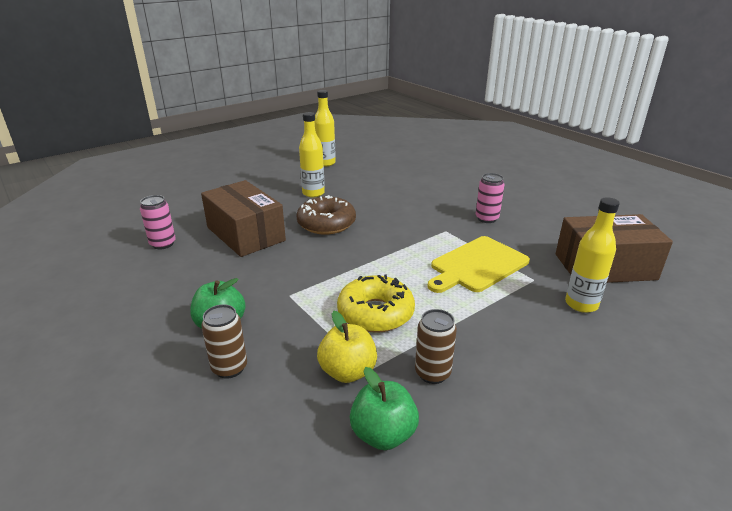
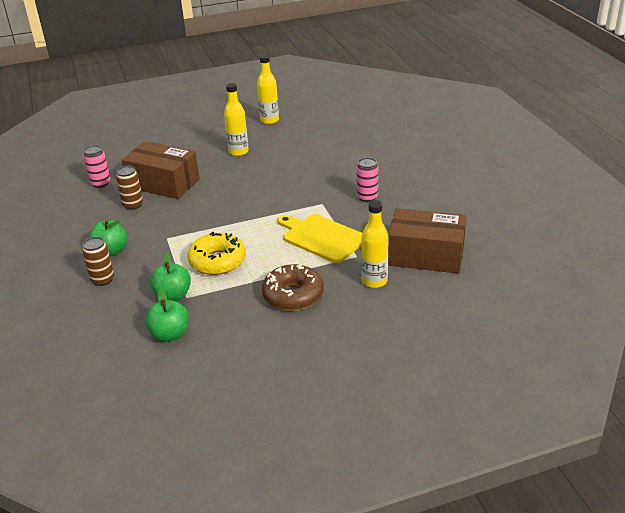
camera: 20 degrees right, 5 degrees up
brown box [201,180,286,257] -> brown box turned 45 degrees counterclockwise [122,141,200,199]
brown donut [297,195,356,235] -> brown donut moved to [262,264,324,311]
yellow apple [317,311,377,383] -> green apple [150,253,191,301]
brown can [415,309,457,384] -> brown can moved to [116,166,143,210]
yellow cutting board [427,236,530,293] -> yellow cutting board turned 60 degrees clockwise [278,214,362,263]

